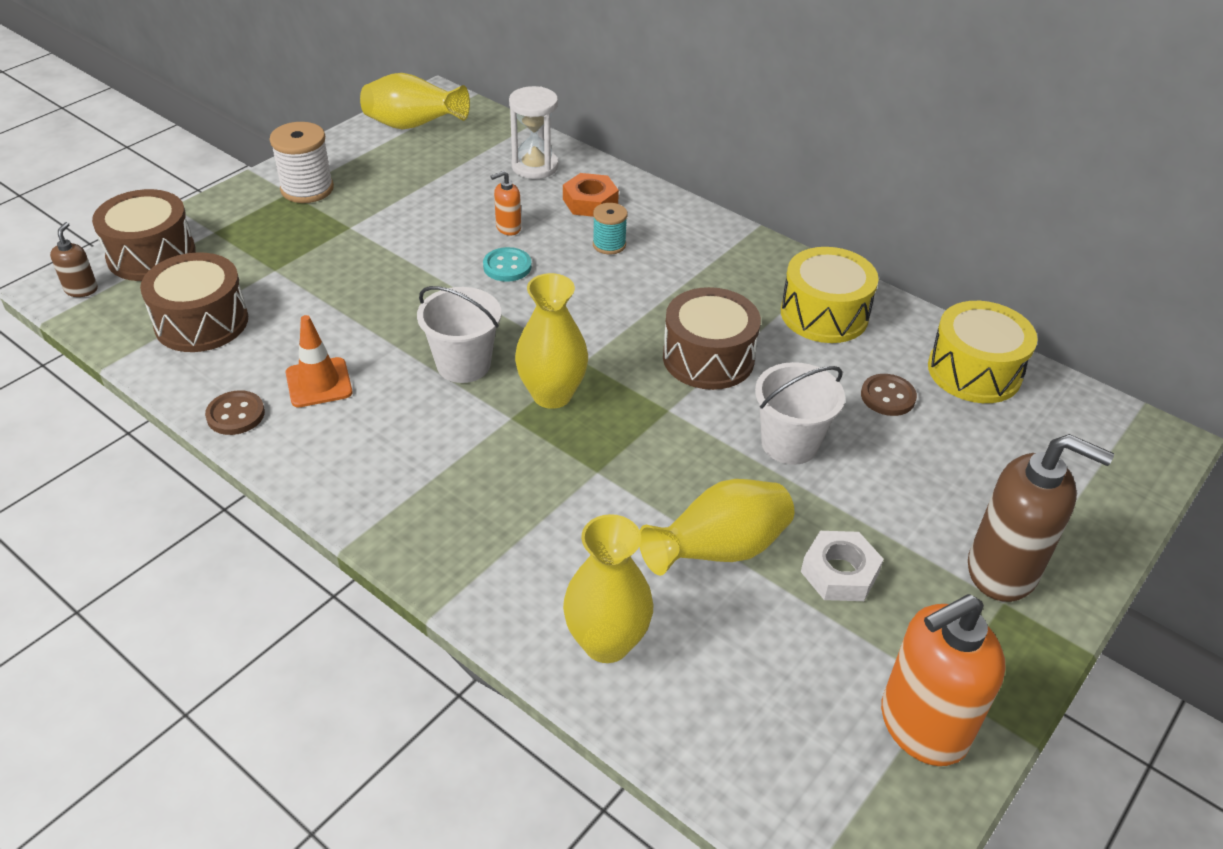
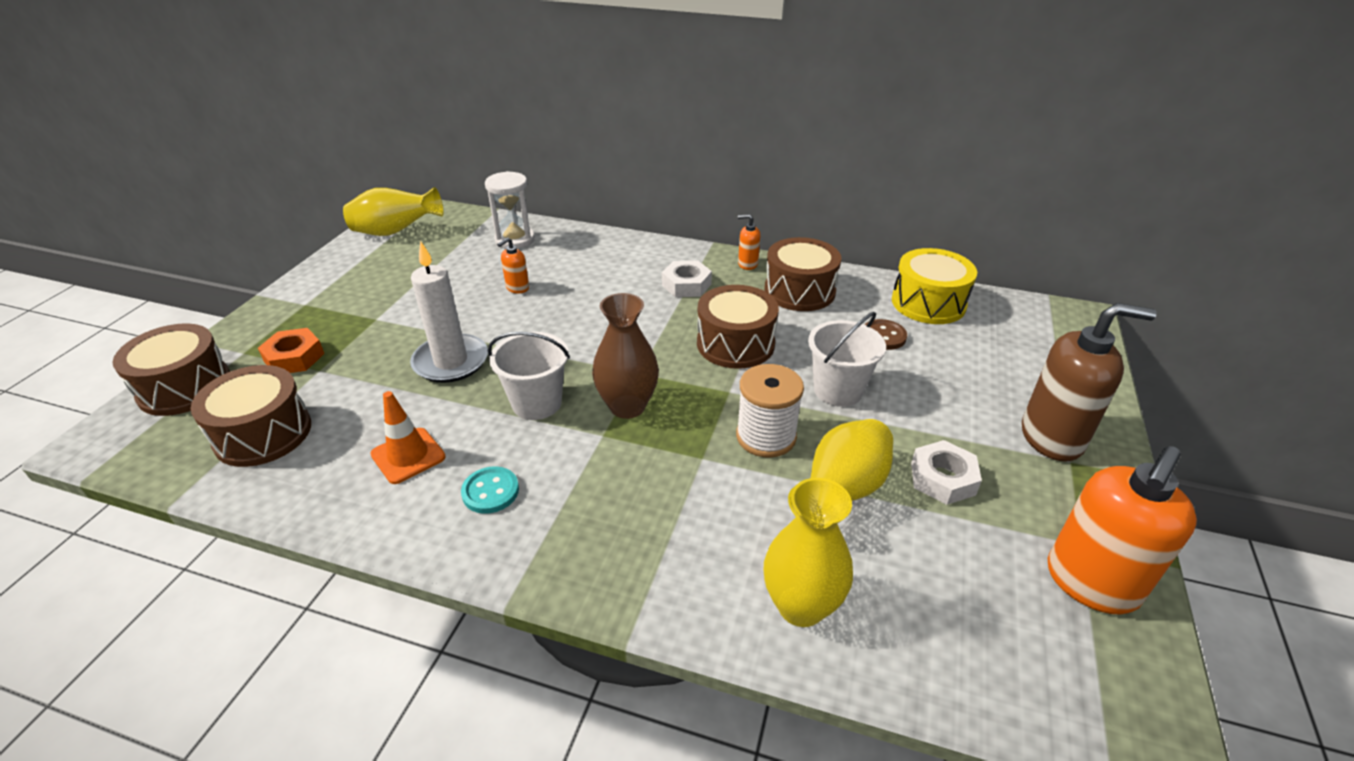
camera: 20 degrees left, 5 degrees down
brown soap dispenser [50,222,98,297] -> none
brown button [205,390,265,435] -> none
white spool [270,122,334,203] -> white spool moved to [736,364,804,458]
turquoise button [483,247,532,282] -> turquoise button moved to [461,466,519,514]
yellow vase [515,273,588,409] -> brown vase [592,293,659,419]
orange nut [563,173,619,217] -> orange nut moved to [258,328,324,373]
turquoise spool [593,203,628,255] -> none
yellow drum [781,247,879,343] -> brown drum [765,237,841,311]
none -> white candle [410,241,488,383]
none -> white nut [662,260,712,297]
none -> orange soap dispenser [738,214,760,270]

